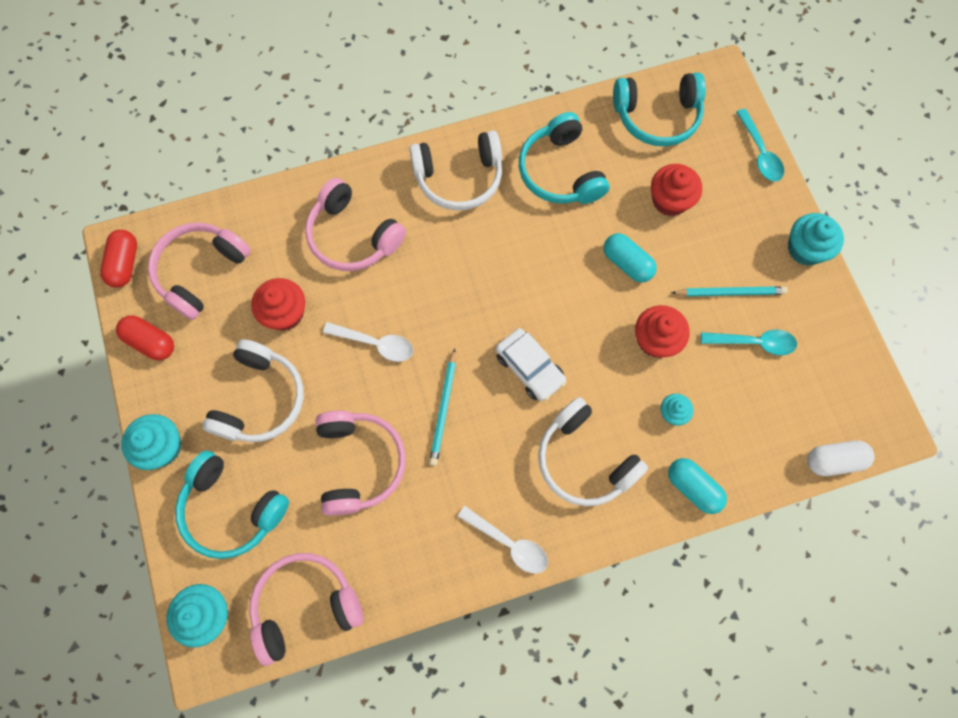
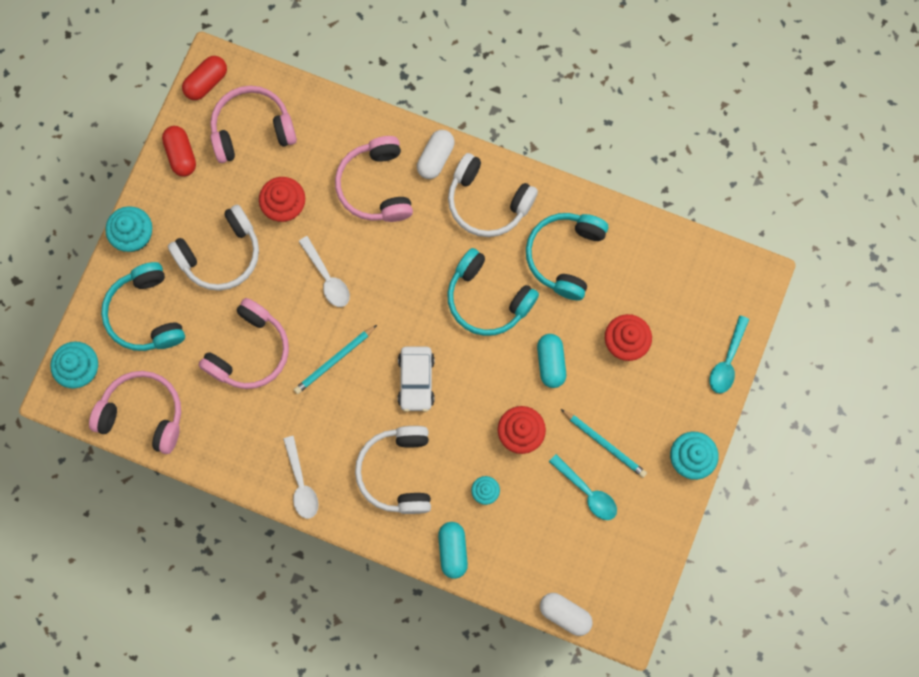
camera: 40 degrees right, 5 degrees up
turquoise headphones [613,73,706,146] -> turquoise headphones moved to [447,248,539,336]
none -> white capsule [417,130,455,179]

